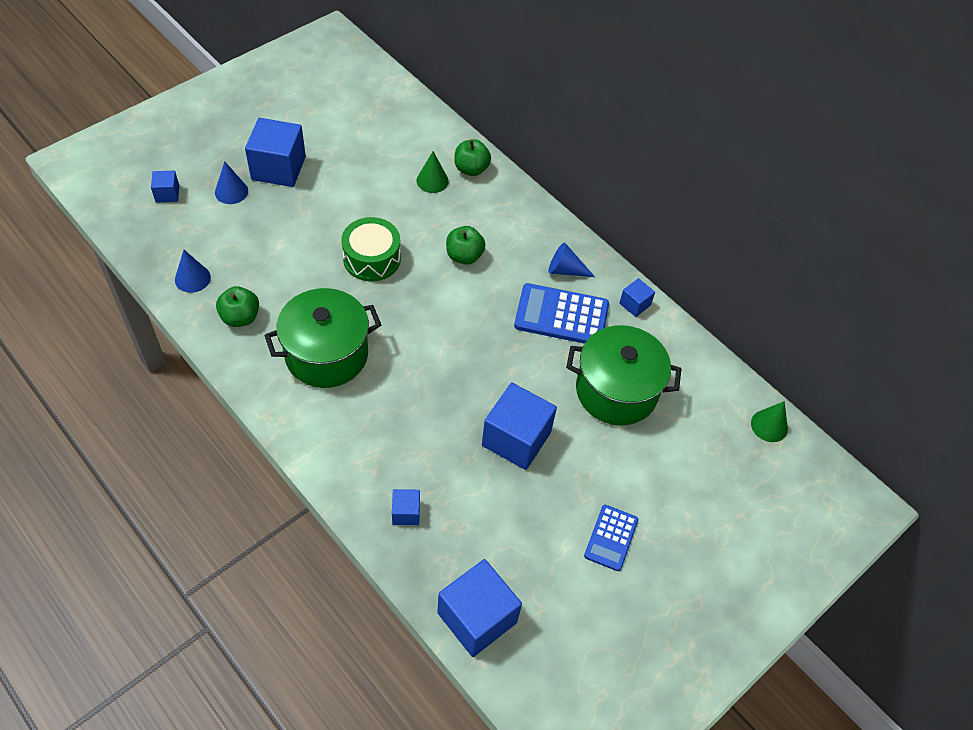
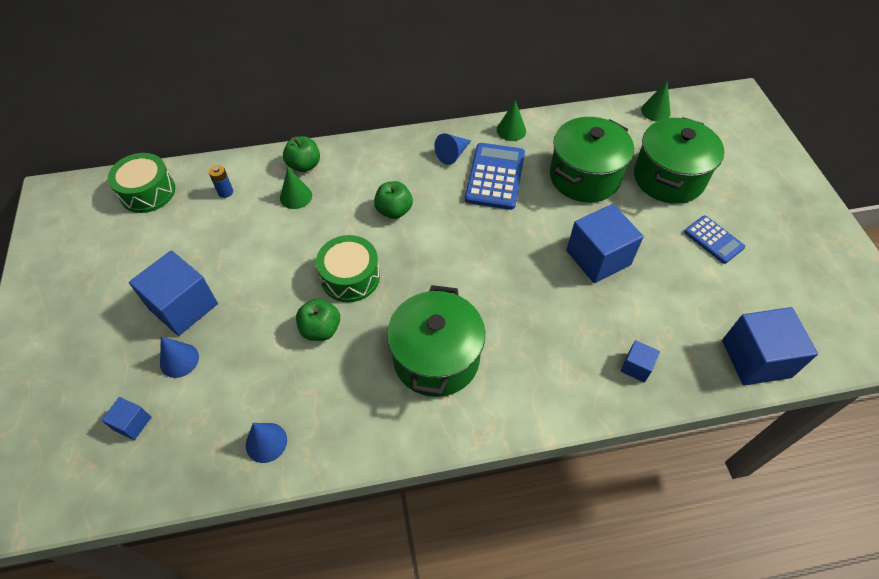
camera: 55 degrees left, 0 degrees up
green apple [216,286,259,327] -> green apple moved to [296,299,340,341]
blue calculator [514,283,609,344] -> blue calculator turned 150 degrees clockwise [465,143,525,210]
blue cube [619,278,655,317] -> green cone [497,100,526,141]
none -> green drum [108,153,175,213]
none -> blue battery [209,165,233,198]
none -> green pot [634,117,724,204]

